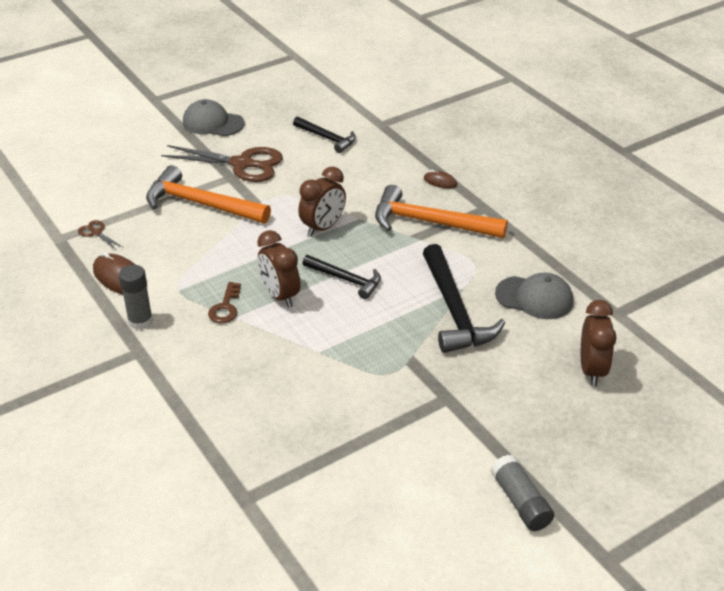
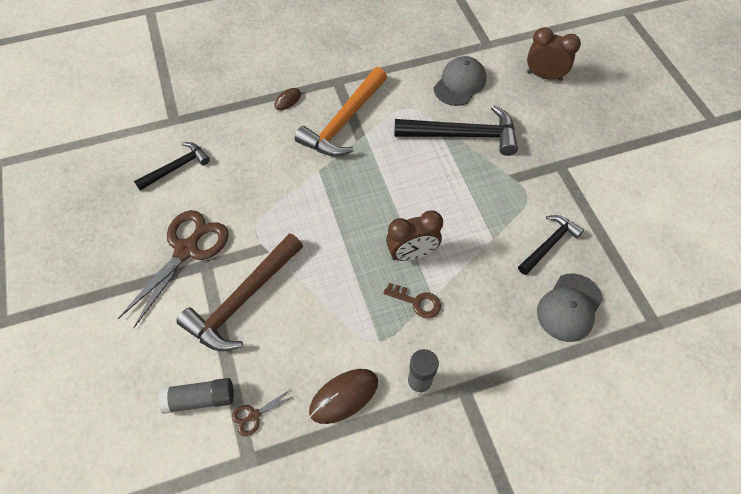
camera: 75 degrees left, 20 degrees up
orange hammer [146,165,271,224] -> brown hammer [176,233,303,351]
grey cap [183,99,245,136] -> grey cap moved to [537,273,603,342]
brown clock [298,166,346,237] -> none
black hammer [302,255,381,299] -> black hammer moved to [518,215,584,275]
grey glue stick [491,455,554,531] -> grey glue stick moved to [158,378,234,414]

